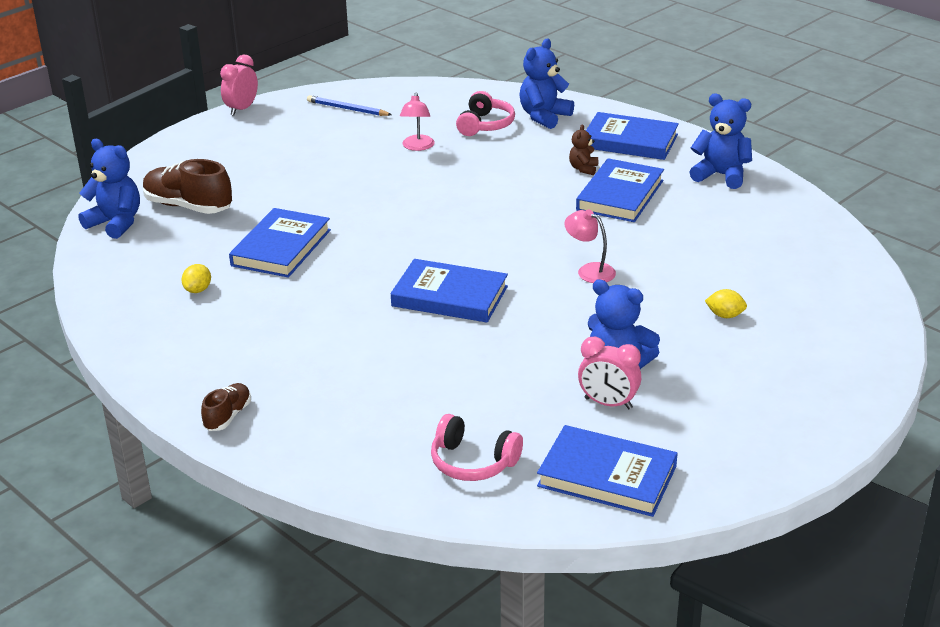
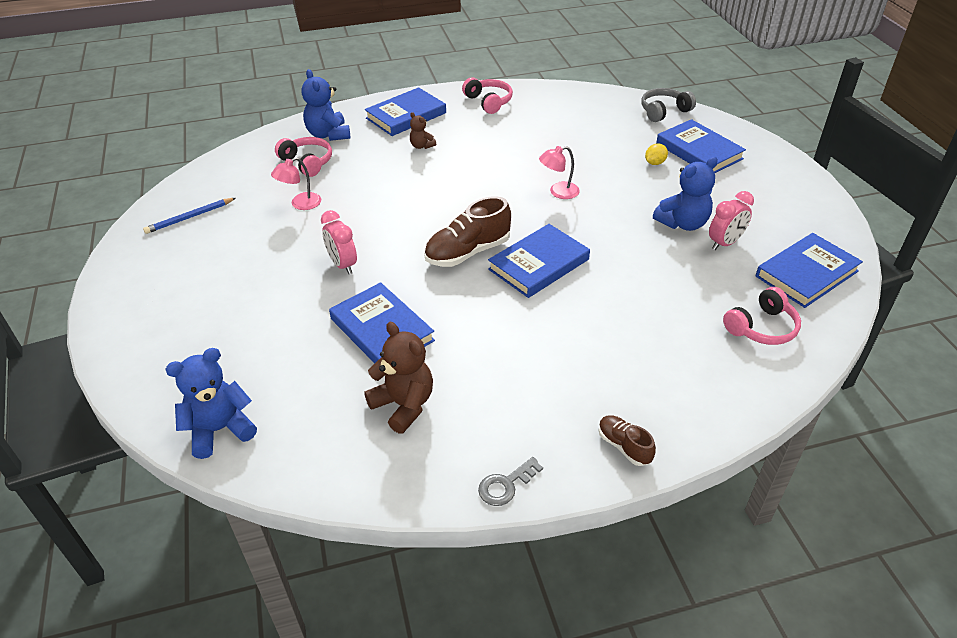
camera: 60 degrees left, 10 degrees up
brown shoe [143,159,232,214] -> brown shoe moved to [424,196,511,267]
yellow lemon [182,264,211,293] -> brown teddy bear [364,322,433,434]
pink clock [220,55,258,116] -> pink clock moved to [321,210,357,274]
pink lamp [400,93,435,151] -> pink lamp turned 105 degrees clockwise [271,157,321,210]
blue book [576,158,664,222] -> blue book moved to [656,119,746,173]
blue teddy bear [690,94,752,189] -> pink headphones [462,78,513,114]
none -> grey key [478,457,543,506]
none -> grey headphones [641,88,696,122]

